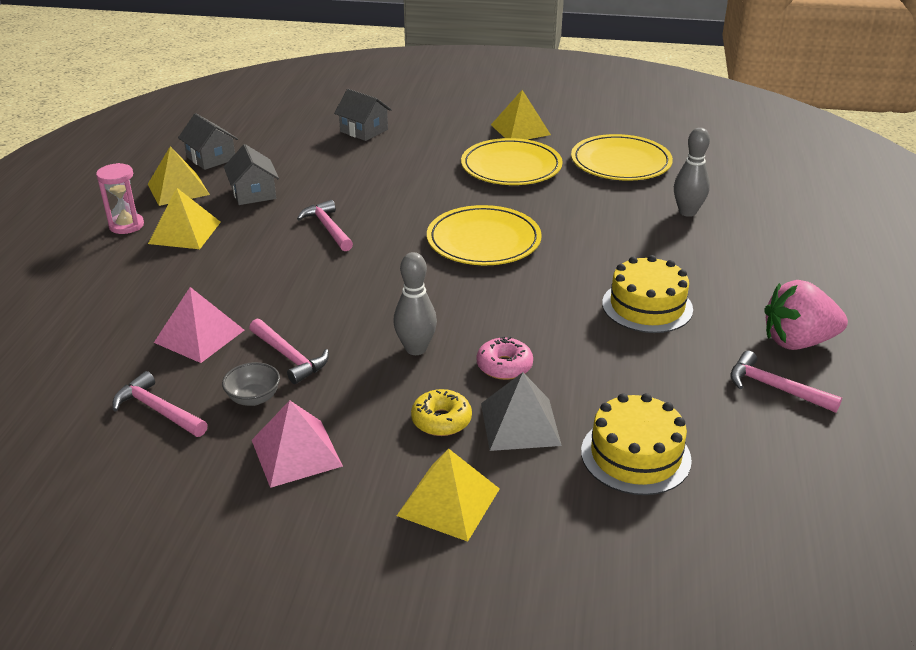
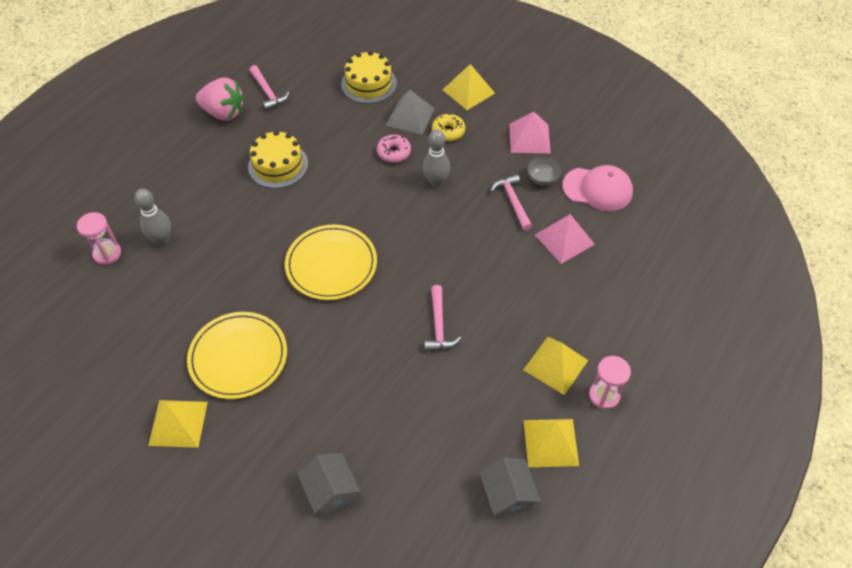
camera: 155 degrees left, 20 degrees up
pink hammer [112,371,208,437] -> pink cap [562,165,633,211]
grey house [224,144,279,205] -> none
yellow plate [571,134,673,181] -> none
none -> pink hourglass [77,212,121,265]

